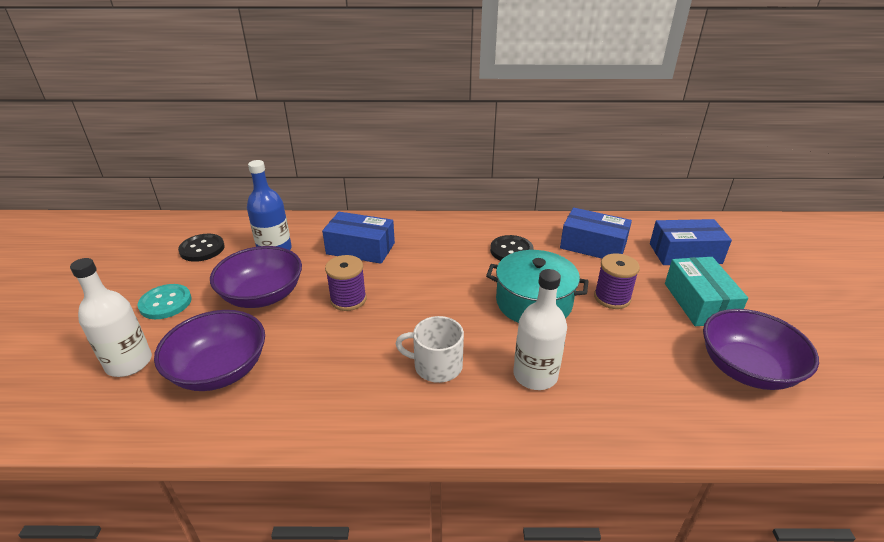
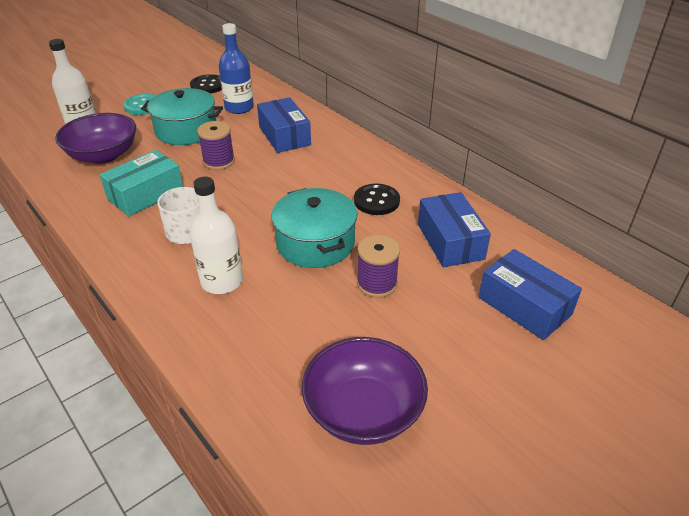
camera: 50 degrees right, 5 degrees up
purple bowl [210,246,302,308] -> turquoise pot [141,88,223,145]
turquoise box [665,257,748,326] -> turquoise box moved to [100,150,183,216]

